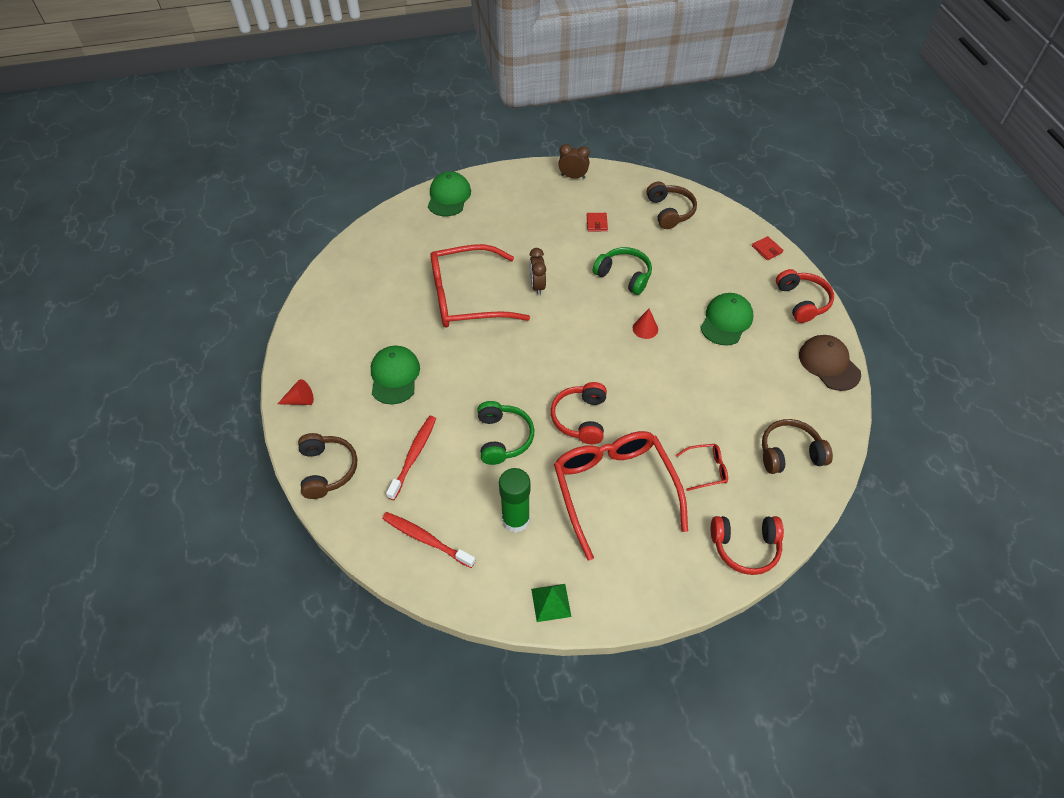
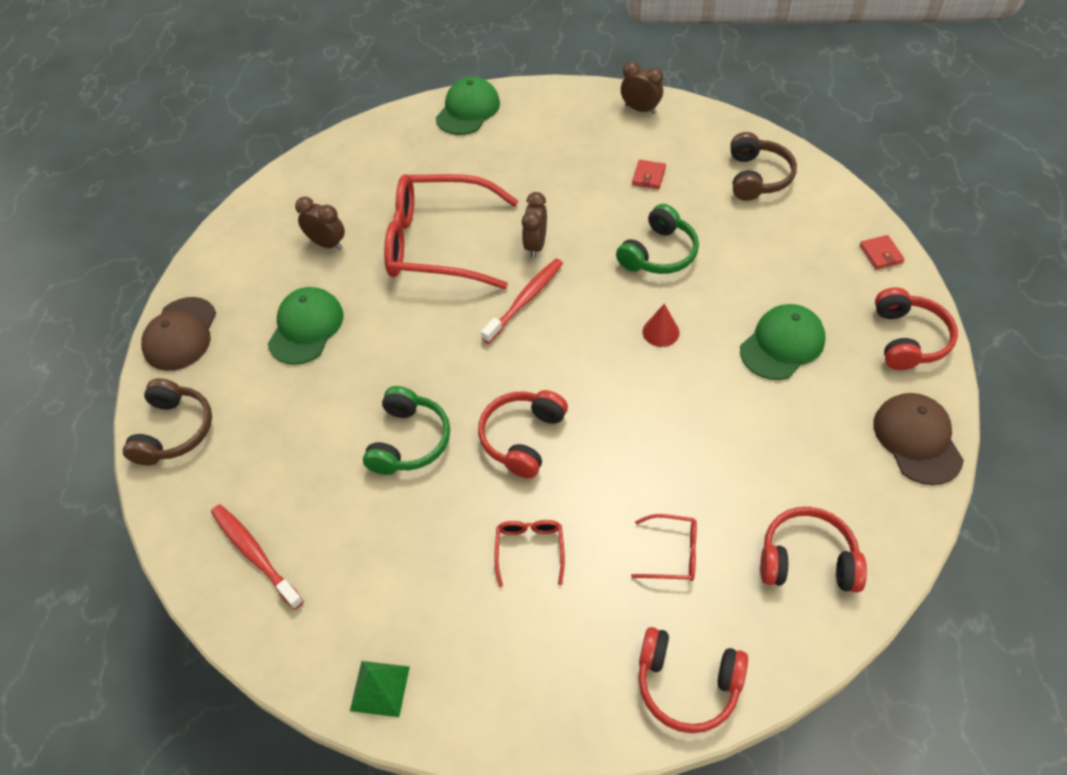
camera: 20 degrees right, 0 degrees up
red cone [278,379,314,405] -> brown cap [141,297,216,371]
red toothbrush [386,416,436,500] -> red toothbrush moved to [481,259,563,344]
green glue stick [499,468,530,533] -> none
red glasses [554,431,688,560] -> red glasses [494,520,565,587], size x0.41
green headphones [593,247,652,295] -> green headphones turned 75 degrees clockwise [616,204,699,274]
brown headphones [762,419,833,474] -> red headphones [760,507,867,592]
none -> brown clock [295,197,345,250]

